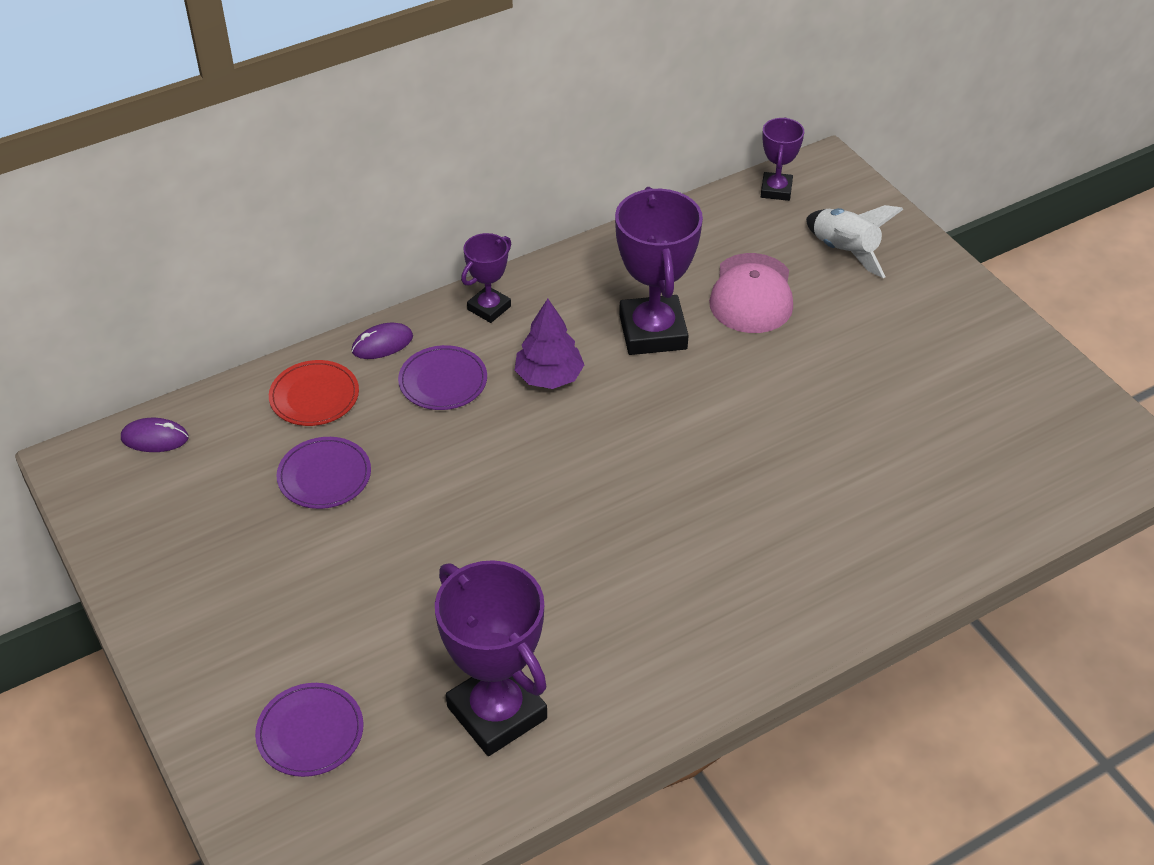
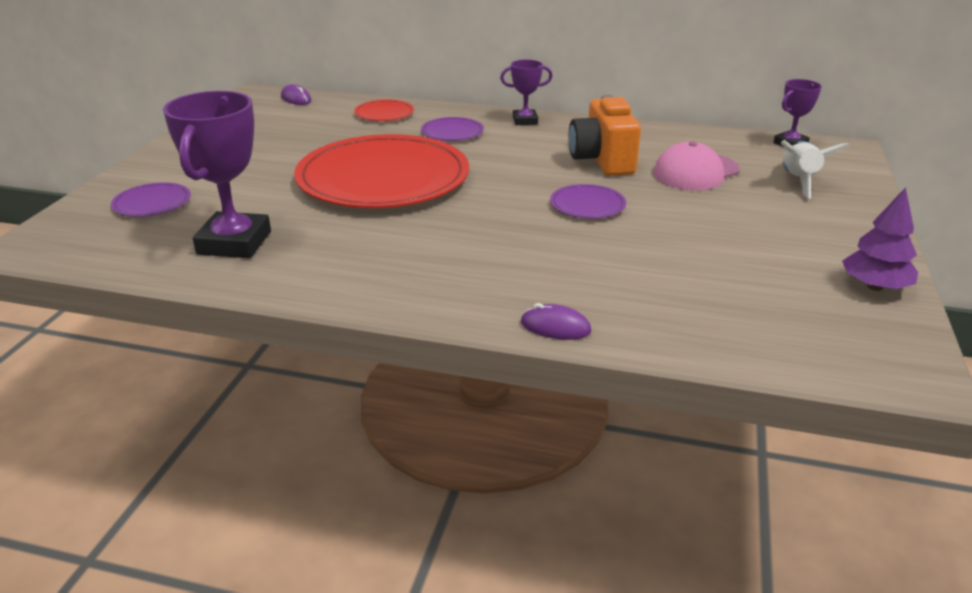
camera: 45 degrees right, 15 degrees down
purple plate [277,437,371,509] -> purple plate moved to [550,184,626,219]
purple mouse [352,323,413,359] -> purple mouse moved to [521,303,591,340]
purple tree [515,299,584,389] -> purple tree moved to [842,187,918,291]
purple trophy [615,187,703,355] -> orange camera [568,94,641,176]
none -> red plate [294,134,469,208]

